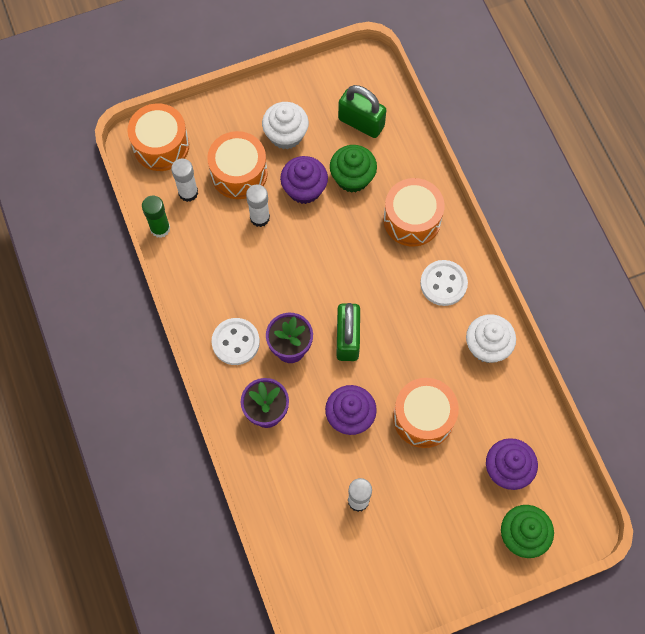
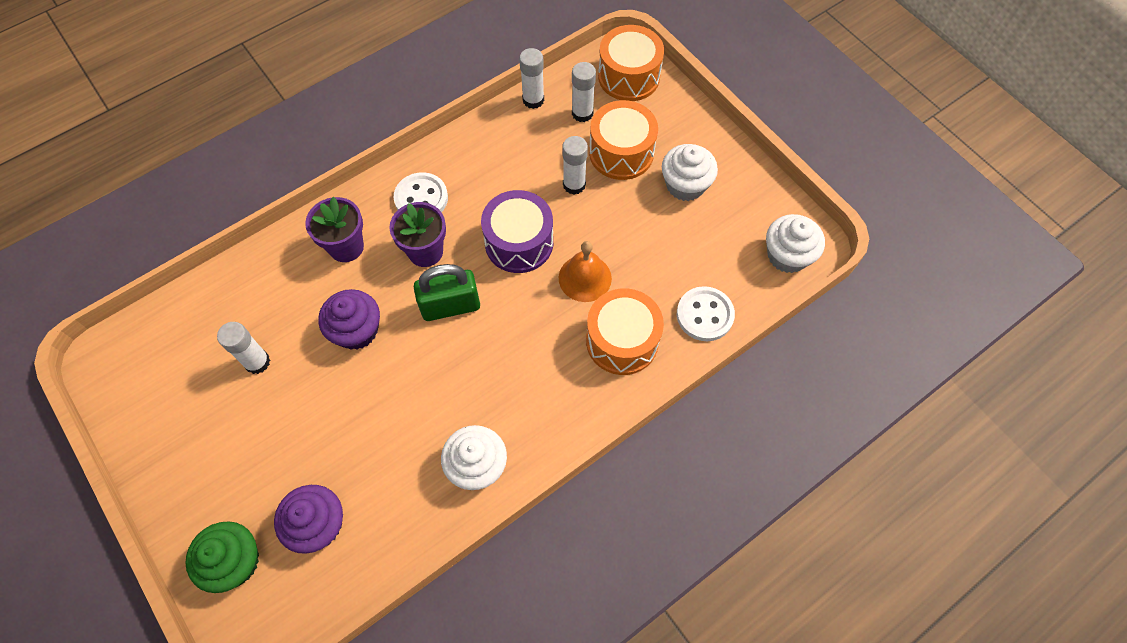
camera: 75 degrees right, 5 degrees down
green glue stick [142,196,170,238] -> white glue stick [519,48,544,109]
purple cupcake [280,156,328,204] -> none
green cupcake [330,145,377,193] -> none
green padlock [338,85,386,138] -> none
orange drum [393,378,459,448] -> none
white button [420,260,468,306] -> white button moved to [677,286,735,341]
none -> purple drum [481,190,553,273]
none -> orange bell [559,241,612,302]
none -> white cupcake [766,214,825,273]

